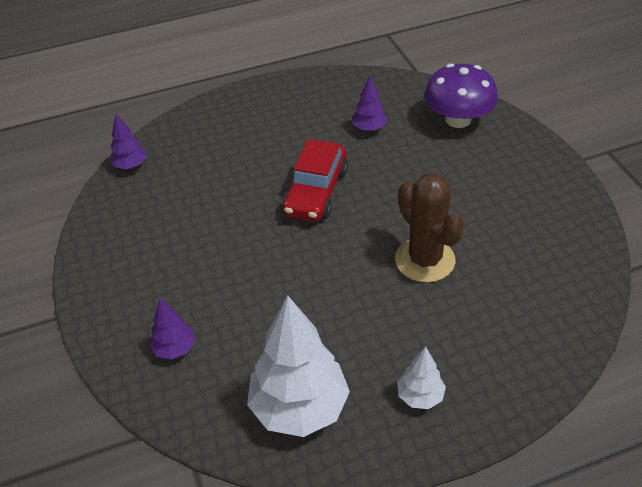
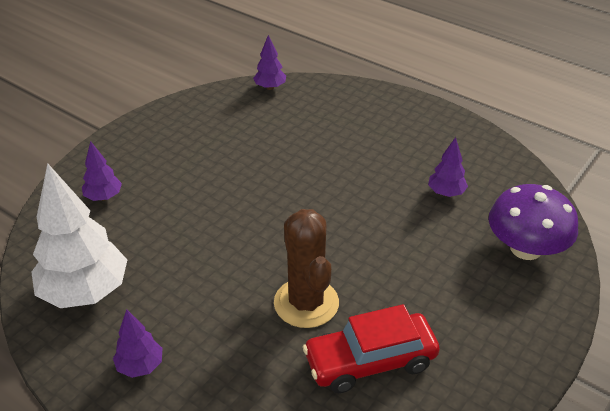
camera: 55 degrees right, 5 degrees down
red car [283,139,348,221] -> red car moved to [302,304,440,393]
brown cactus [395,173,464,283] -> brown cactus turned 45 degrees counterclockwise [274,209,339,328]
white tree [397,346,446,409] -> purple tree [113,310,163,378]

